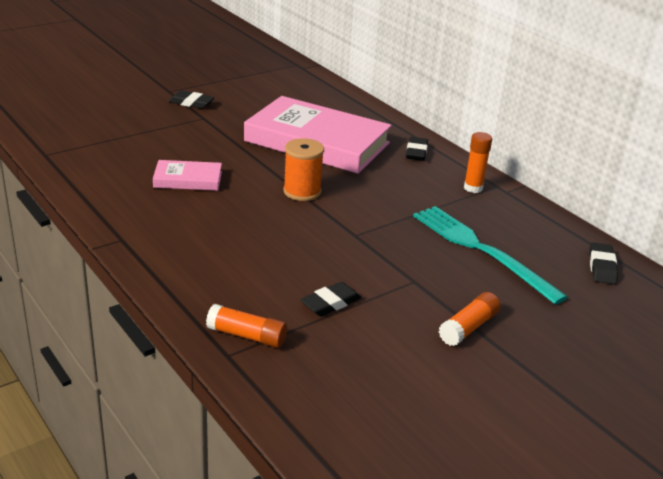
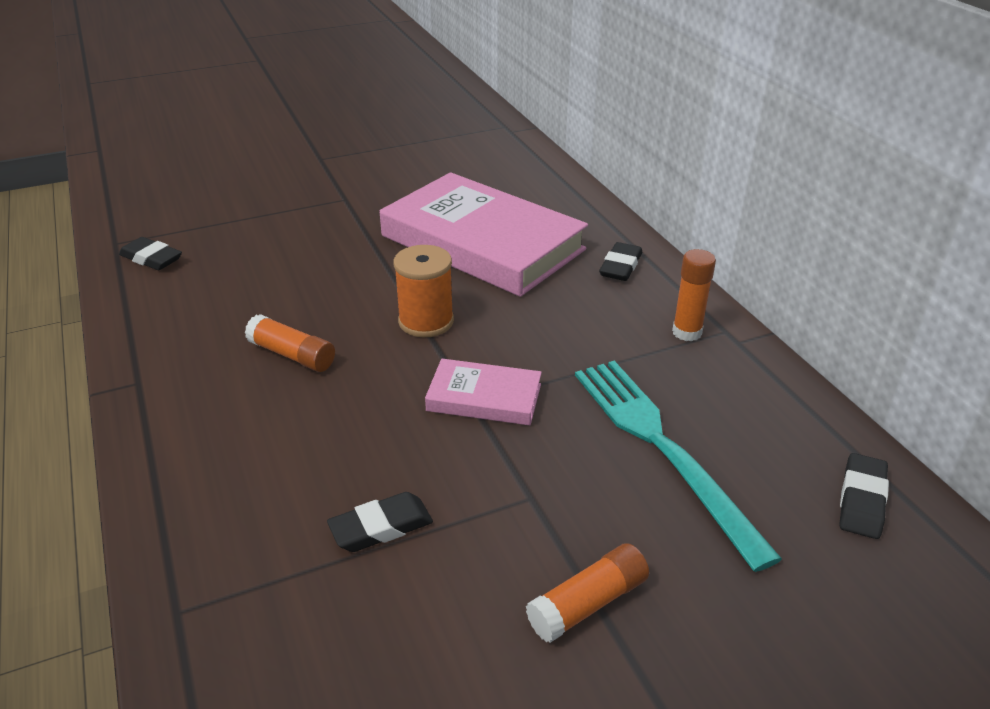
camera: 15 degrees right, 5 degrees up
pink book [153,160,222,191] -> pink book moved to [425,359,542,425]
black eraser [169,90,215,109] -> black eraser moved to [119,237,182,270]
orange glue stick [206,304,287,348] -> orange glue stick moved to [245,314,335,372]

